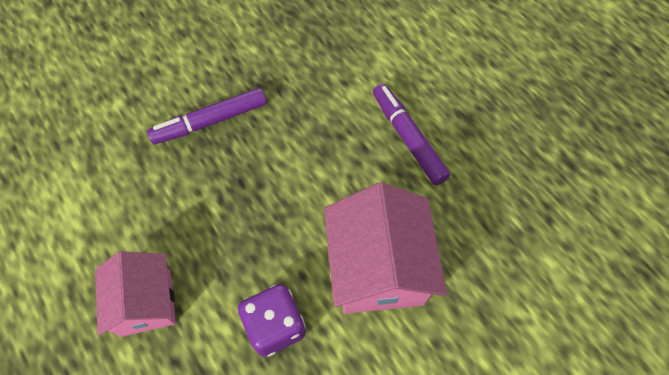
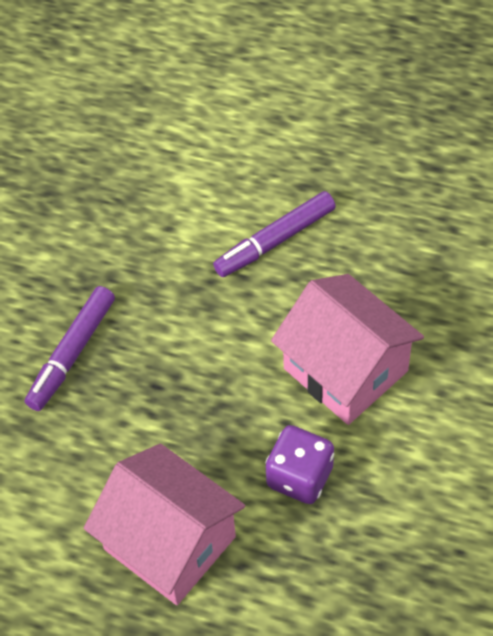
camera: 35 degrees left, 5 degrees down
pink house [95,251,176,337] -> pink house [84,444,245,605], size x1.52
purple marker [373,84,450,185] -> purple marker turned 60 degrees counterclockwise [213,191,336,277]

